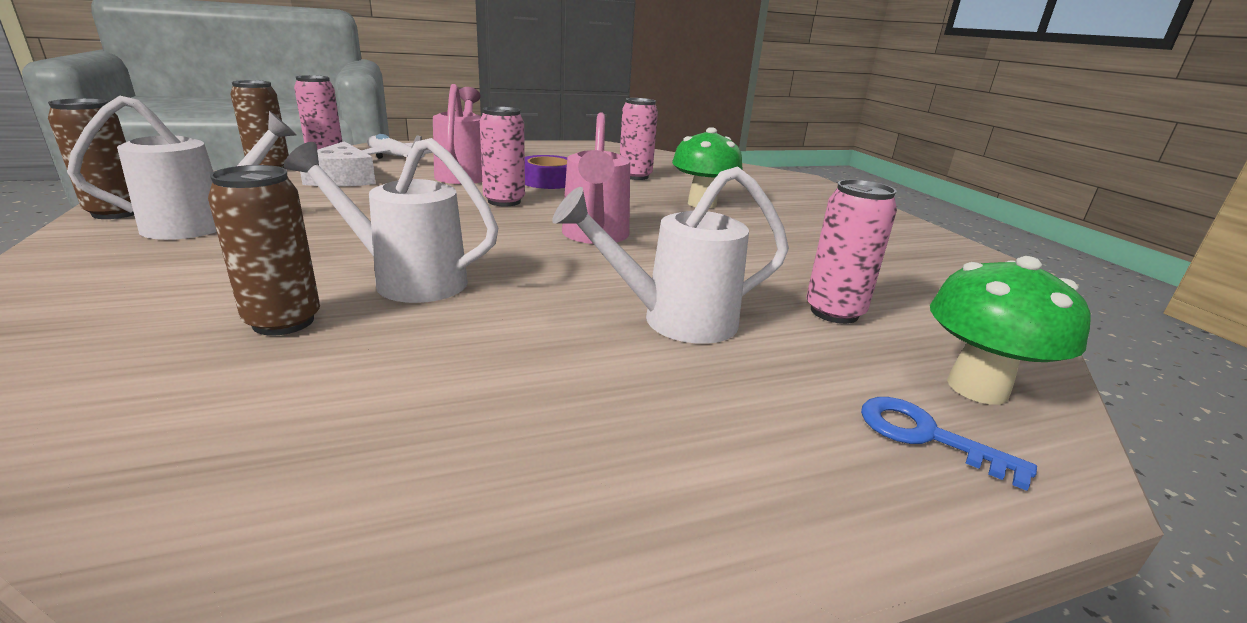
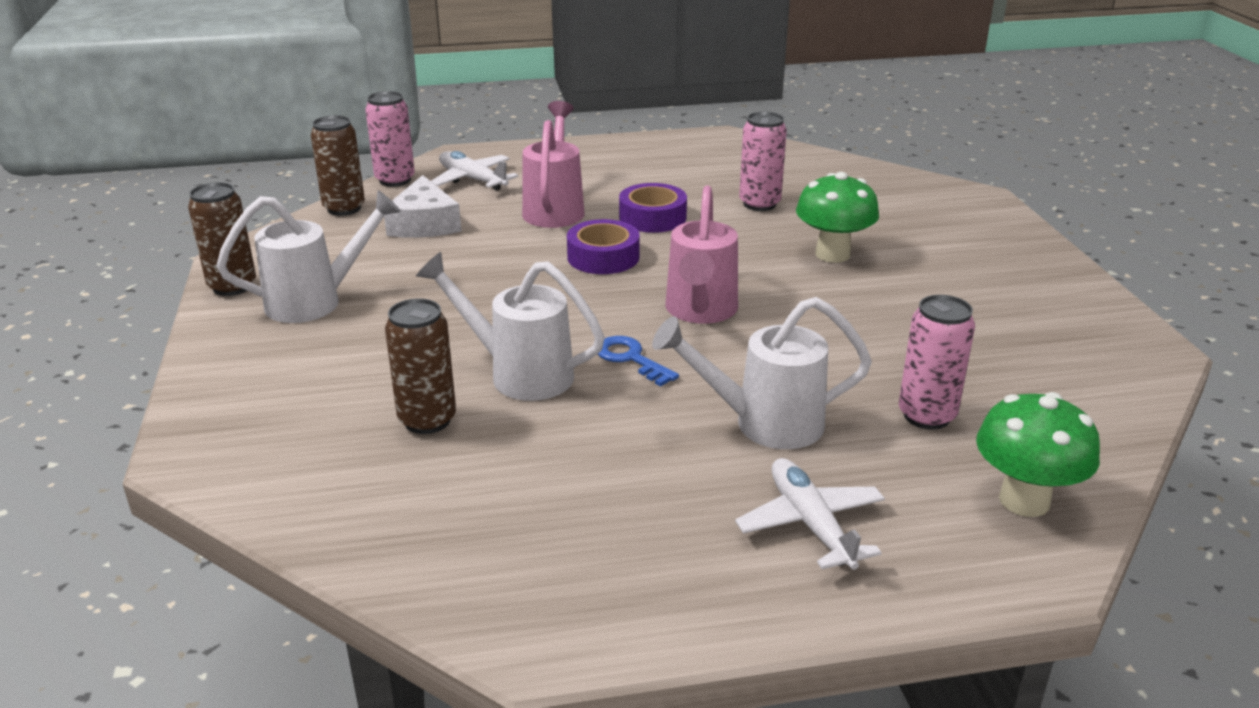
camera: 10 degrees right, 5 degrees up
pink can [480,106,525,206] -> purple tape [567,219,640,274]
blue key [861,397,1037,491] -> blue key moved to [598,336,679,386]
none -> white plane [735,458,885,570]

